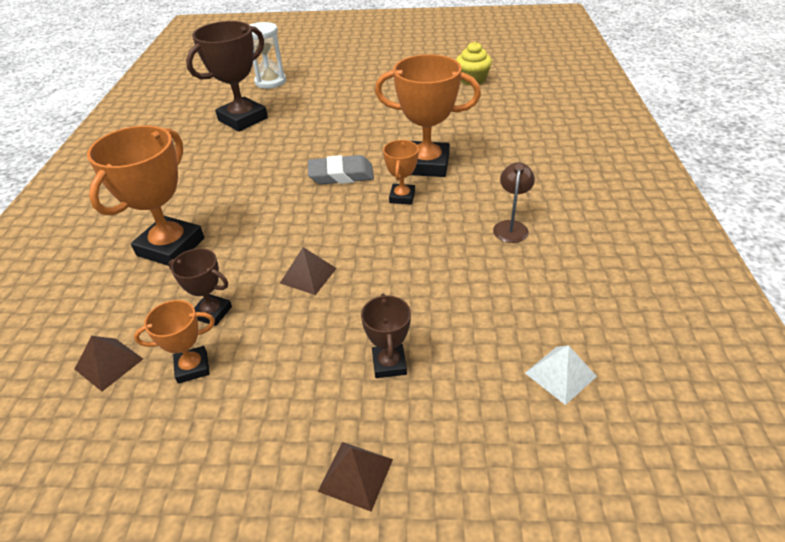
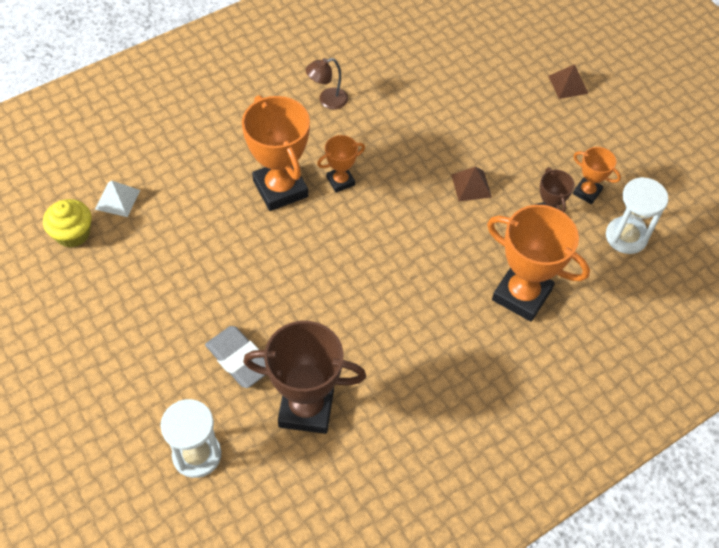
camera: 130 degrees left, 15 degrees up
brown pyramid [75,336,143,391] -> white hourglass [606,177,669,254]
orange trophy [87,125,204,266] -> orange trophy turned 45 degrees clockwise [487,205,590,322]
grey eraser [308,155,374,185] -> grey eraser moved to [205,326,266,388]
brown trophy [361,294,411,378] -> none
white pyramid [525,345,597,405] -> white pyramid moved to [95,180,140,217]

